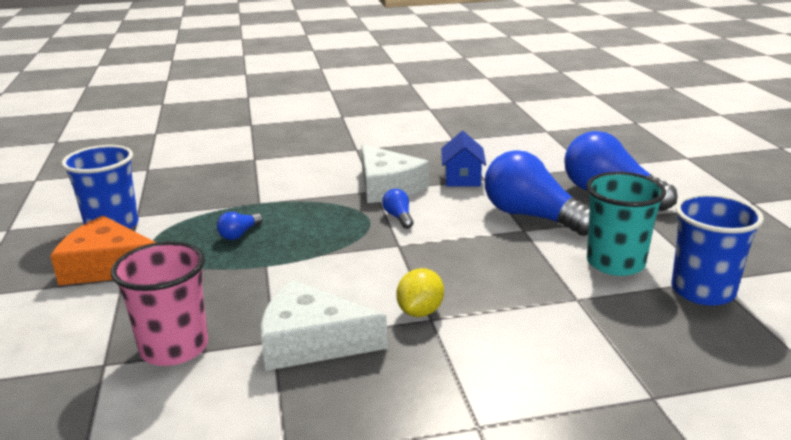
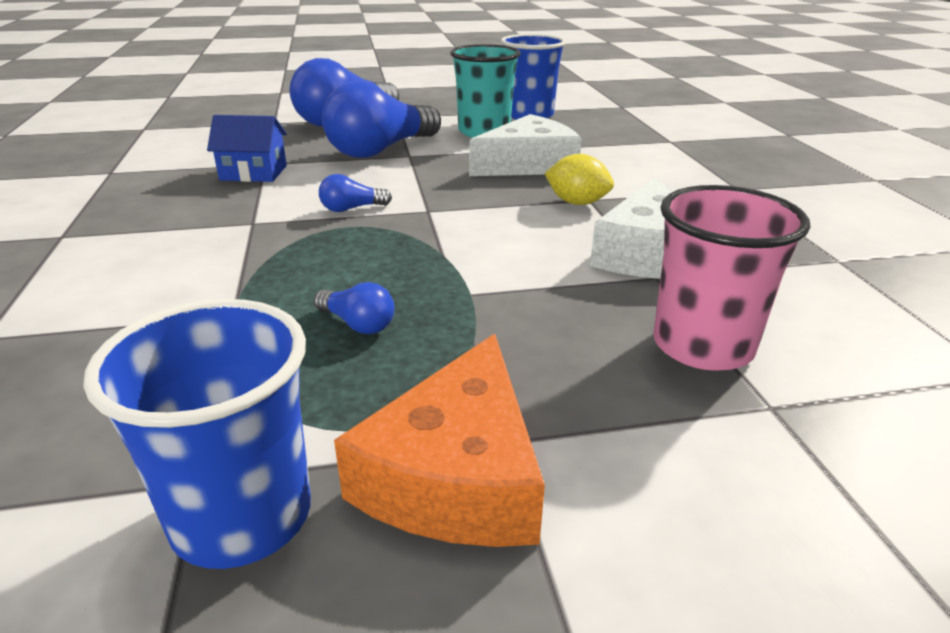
camera: 90 degrees left, 5 degrees up
white cheese [361,144,429,203] -> white cheese moved to [469,114,582,176]

